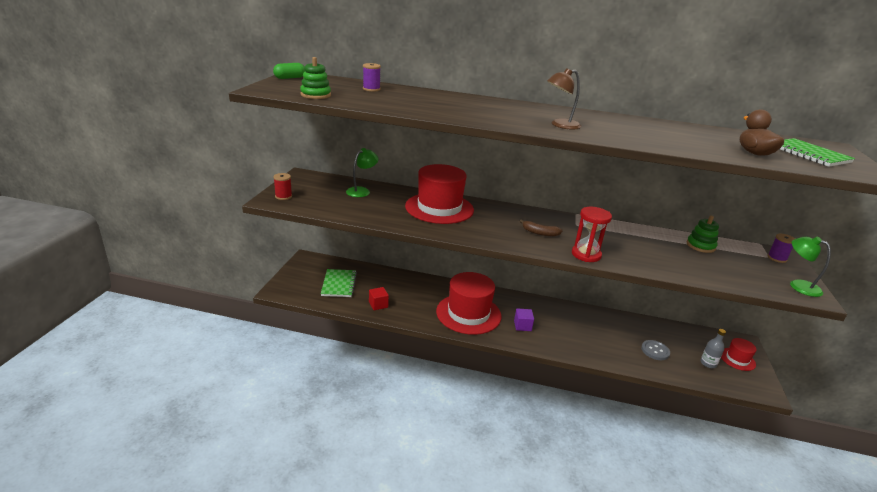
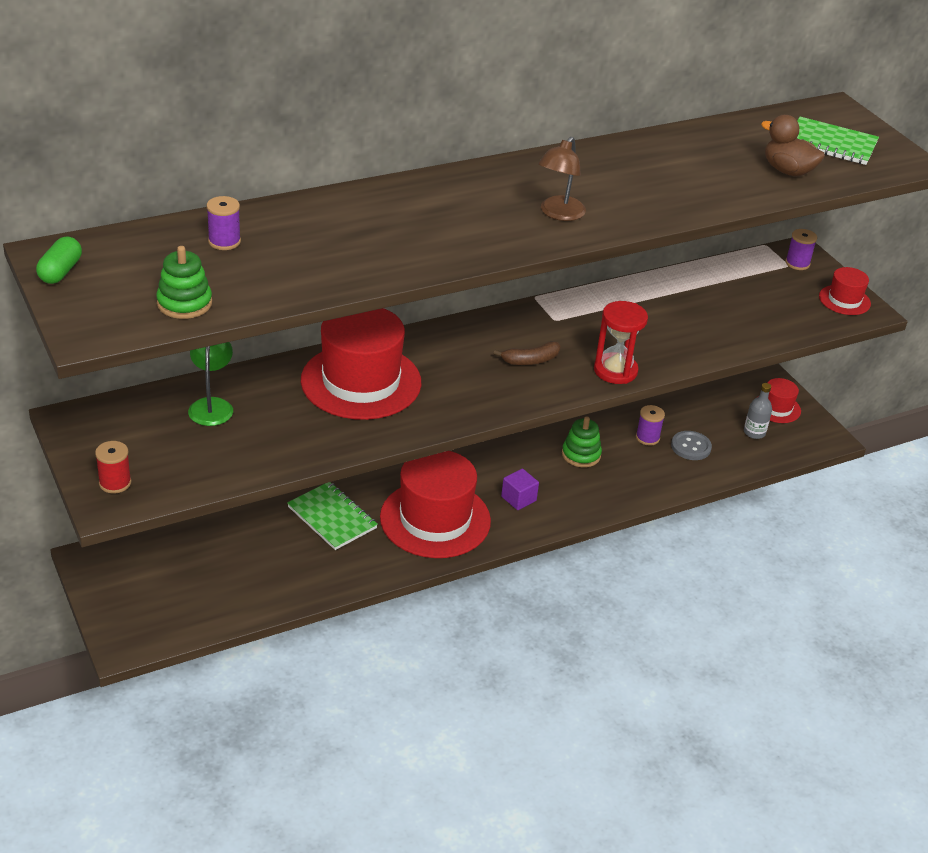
camera: 40 degrees left, 10 degrees up
green notebook [321,269,357,297] -> green notebook moved to [287,482,378,550]
red cube [369,287,389,310] -> none
green stacking toy [687,215,719,253] -> green stacking toy moved to [562,416,602,467]
green lamp [790,237,831,297] -> red hat [819,267,871,315]
none -> purple spool [636,405,665,446]

